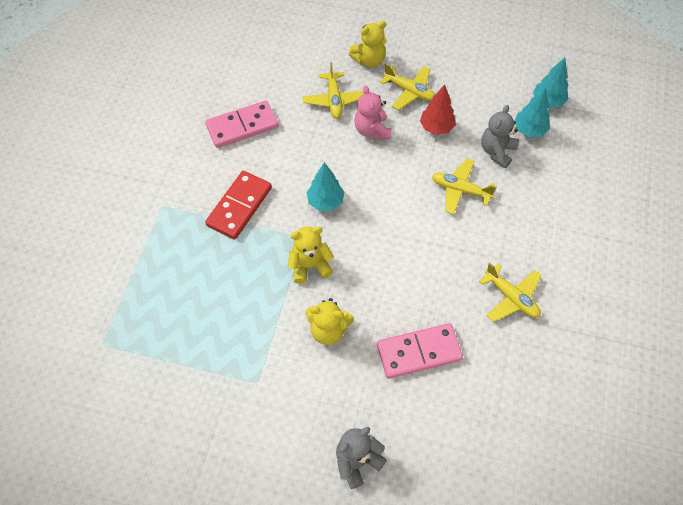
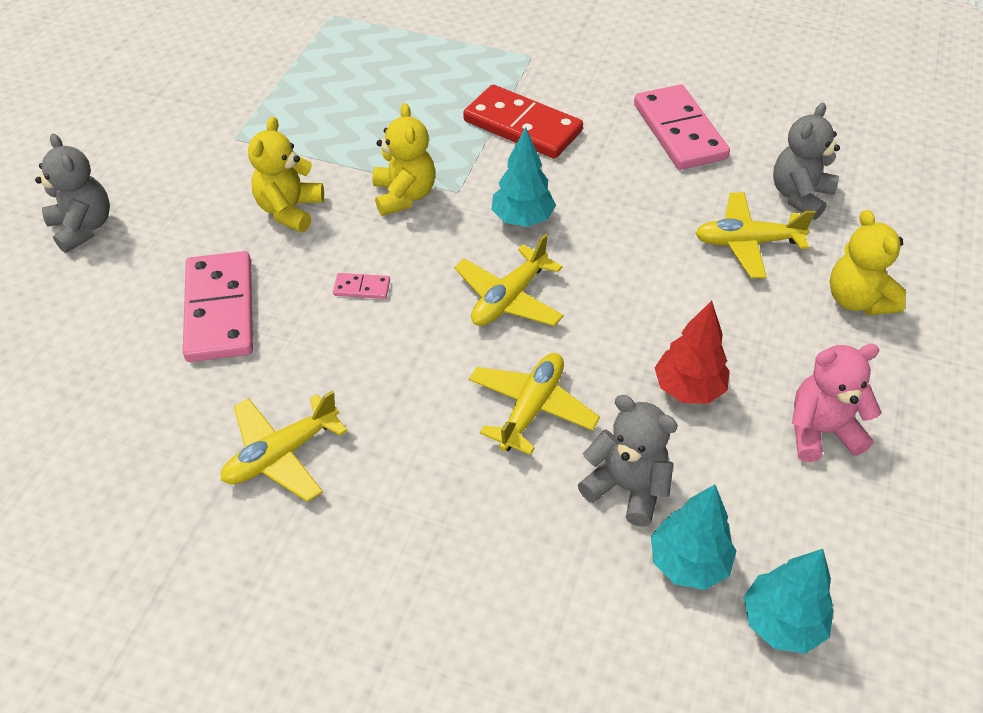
camera: 95 degrees right, 10 degrees down
pink teddy bear [354,85,391,139] -> pink teddy bear moved to [792,344,881,462]
yellow plane [380,63,435,110] -> yellow plane moved to [454,234,564,326]
none -> pink domino [333,273,390,299]
none -> grey teddy bear [773,103,840,220]

